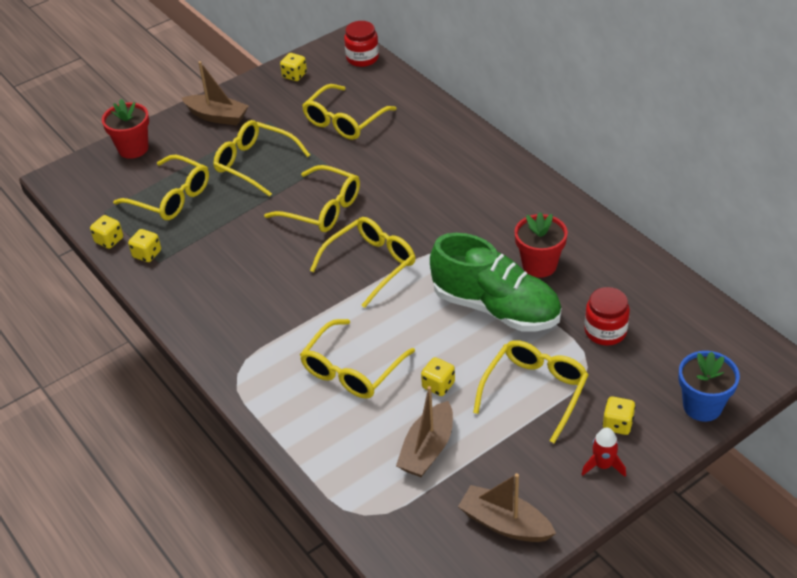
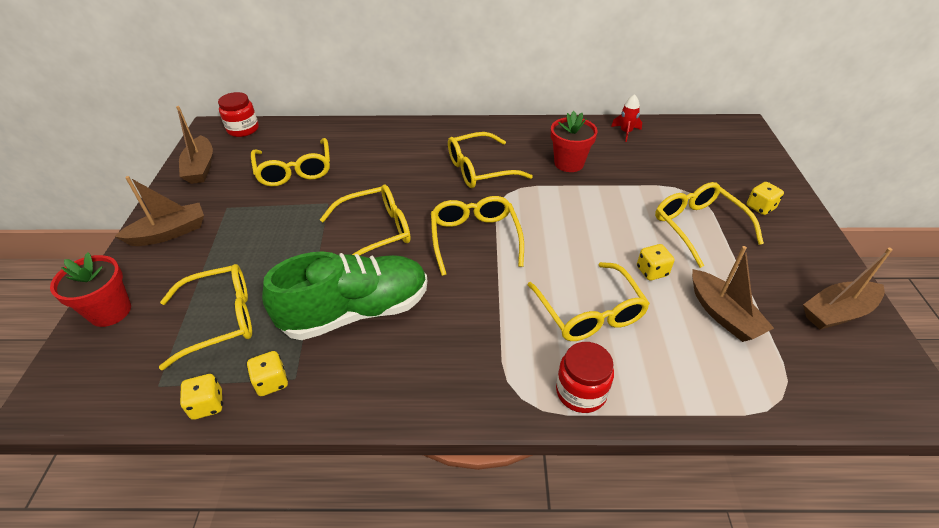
camera: 55 degrees left, 0 degrees up
yellow glasses [213,120,310,197] -> yellow glasses moved to [448,132,533,188]
yellow dice [280,53,307,81] -> brown boat [176,106,213,184]
green shoe [430,233,561,332] -> green shoe moved to [262,252,427,340]
red rocket [581,427,626,477] -> red rocket moved to [611,94,642,142]
red jar [584,287,630,345] -> red jar moved to [556,342,614,413]
blue flower pot [679,351,740,422] -> none

